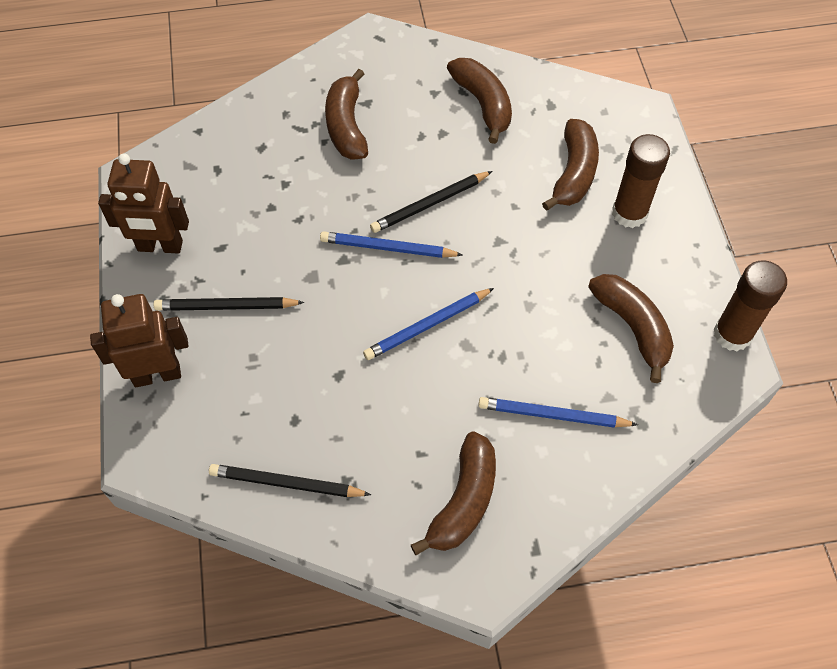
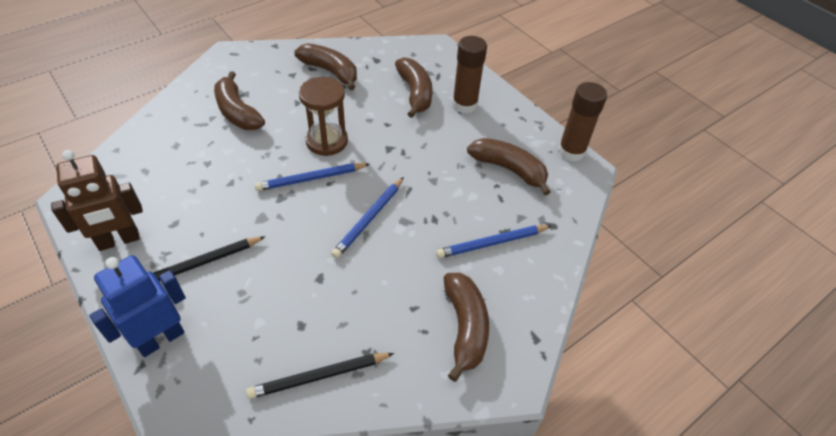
camera: 30 degrees left, 10 degrees down
brown robot [90,294,189,387] -> blue robot [89,255,186,357]
black pencil [370,171,492,233] -> brown hourglass [299,77,348,156]

